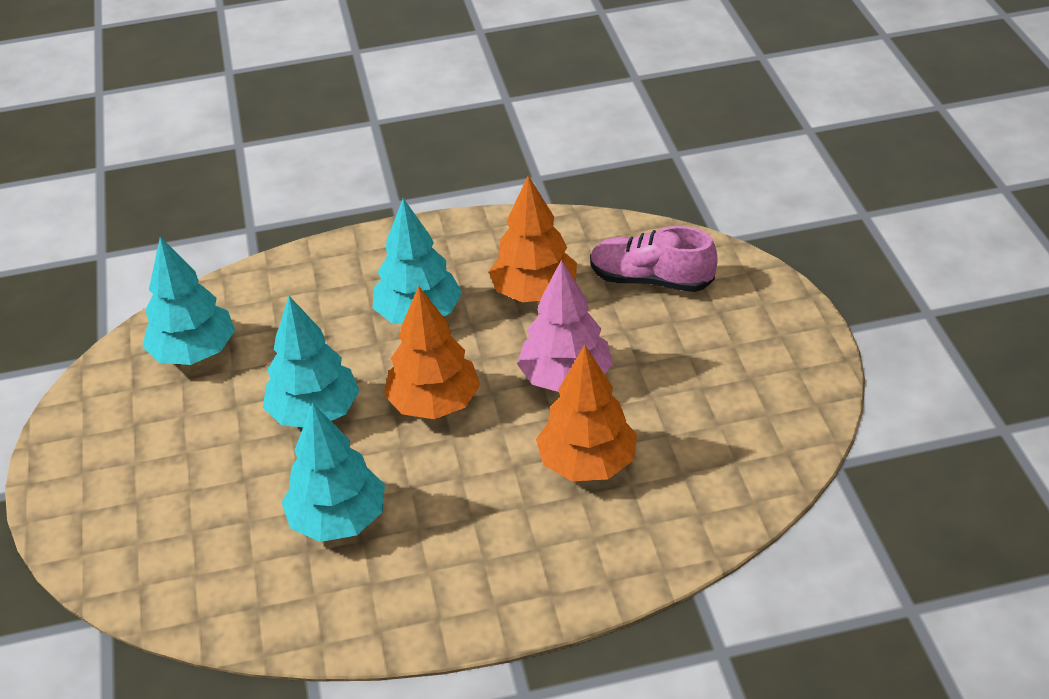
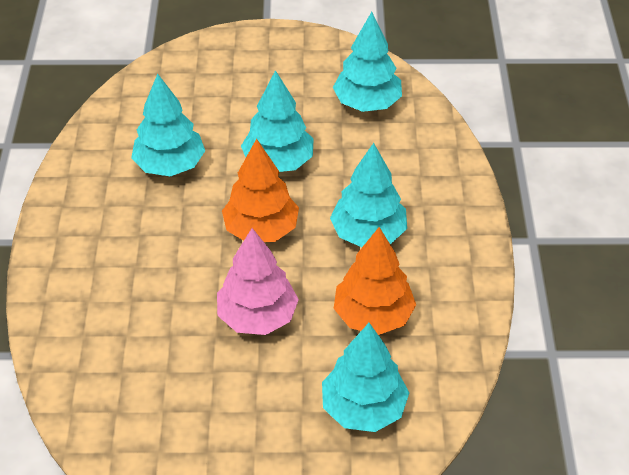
camera: 100 degrees right, 5 degrees up
orange tree [536,345,637,481] -> none
pink shoe [590,226,718,292] -> turquoise tree [322,323,409,432]

